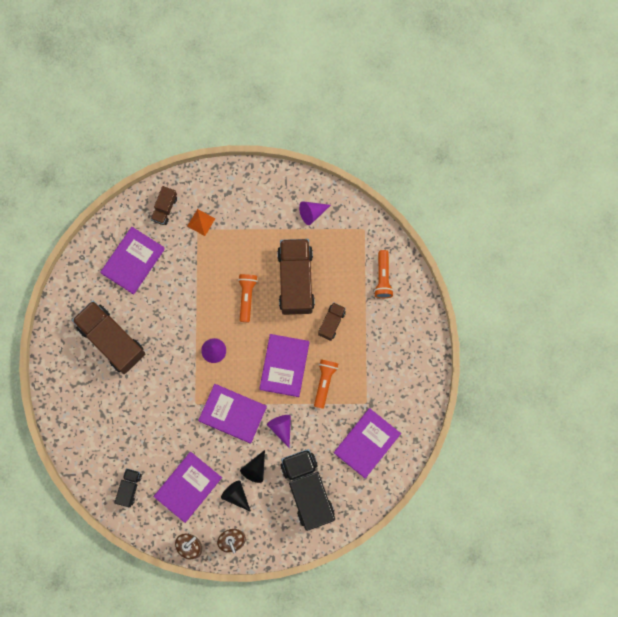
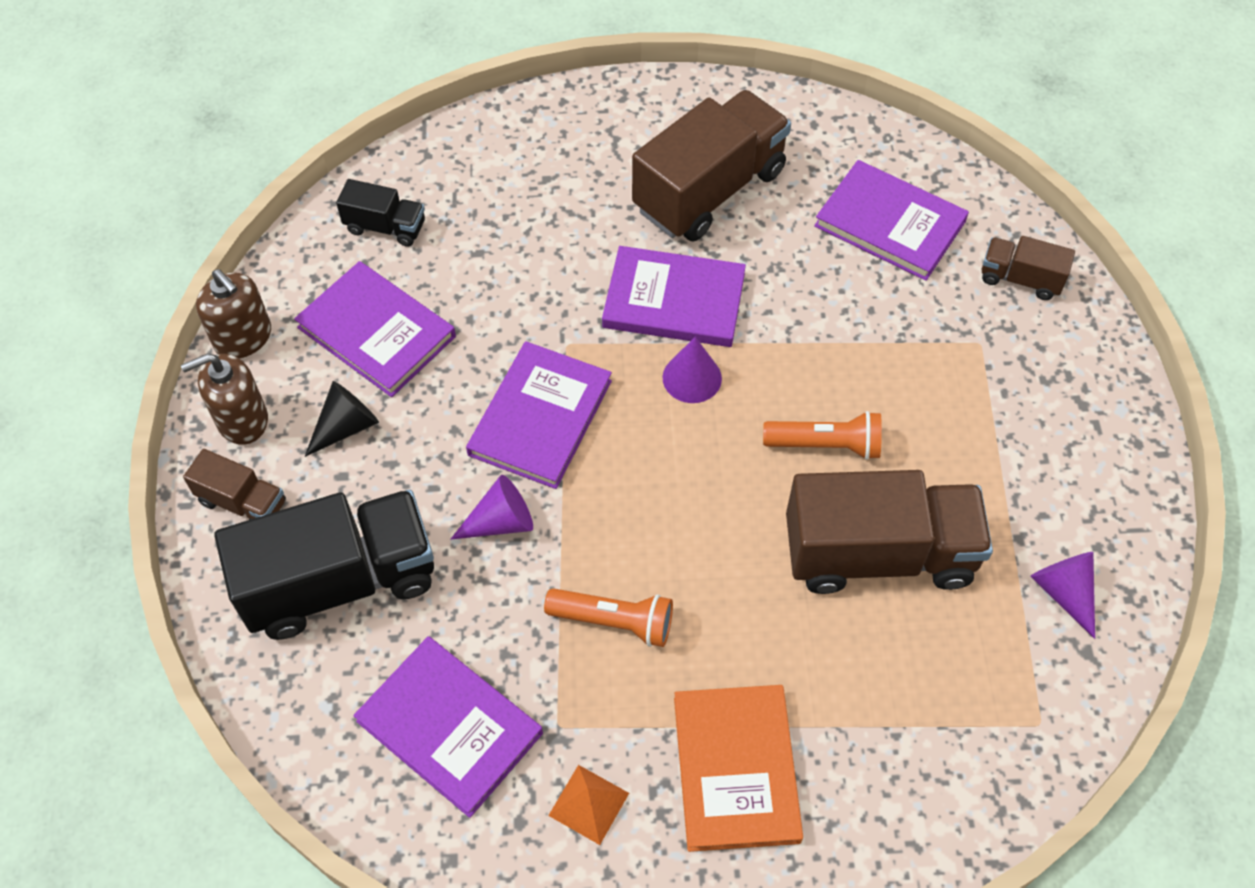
camera: 90 degrees right, 20 degrees down
orange pyramid [187,209,215,236] -> orange pyramid moved to [548,765,629,845]
black cone [240,450,265,483] -> none
purple book [259,334,309,397] -> purple book moved to [602,246,746,347]
brown truck [318,302,346,341] -> brown truck moved to [183,449,286,520]
orange flashlight [374,250,394,298] -> none
none -> orange book [674,685,803,852]

